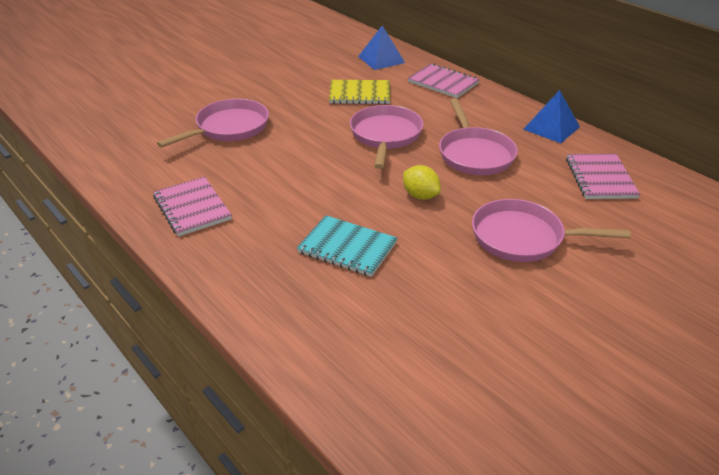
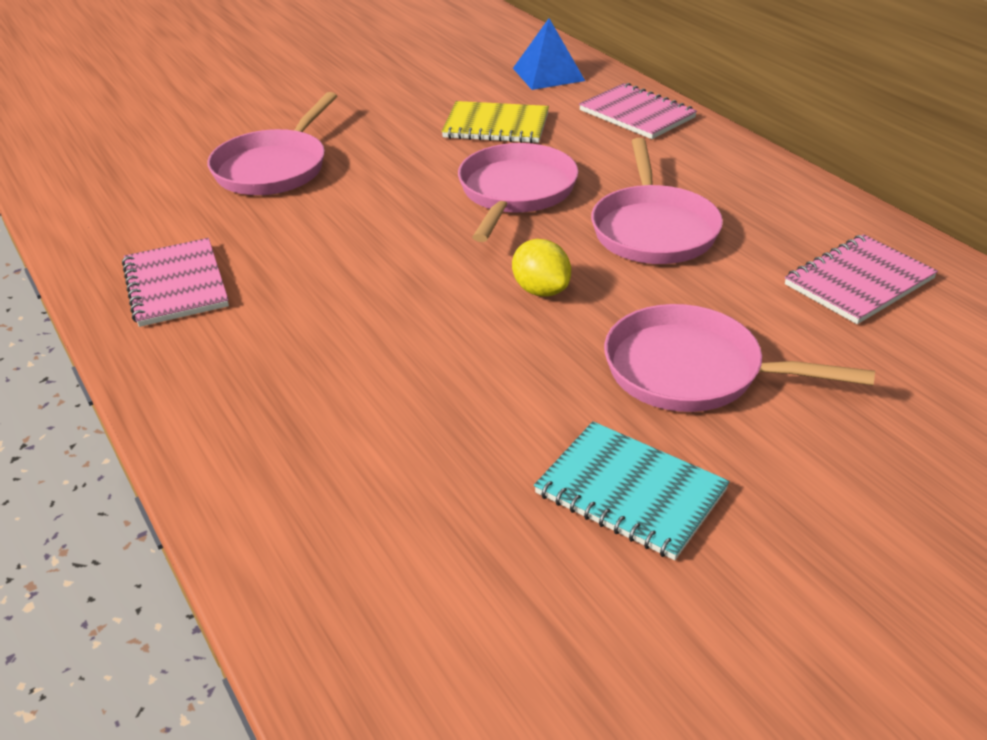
camera: 10 degrees right, 0 degrees up
pink pan [157,99,269,148] -> pink pan turned 150 degrees clockwise [207,92,337,195]
turquoise notebook [297,215,397,277] -> turquoise notebook moved to [534,421,730,560]
blue pyramid [523,90,580,143] -> none
pink notebook [566,154,640,199] -> pink notebook turned 45 degrees clockwise [785,234,938,324]

